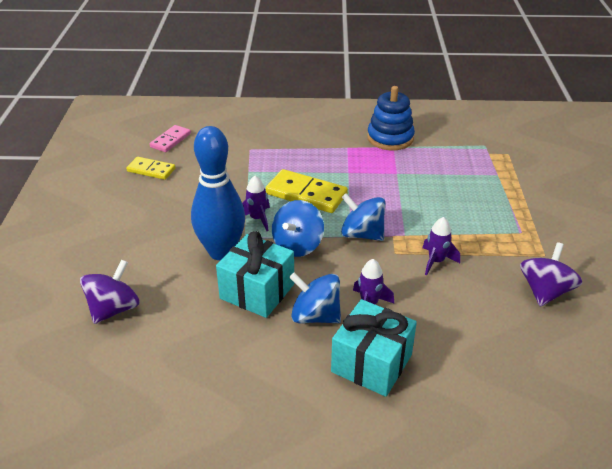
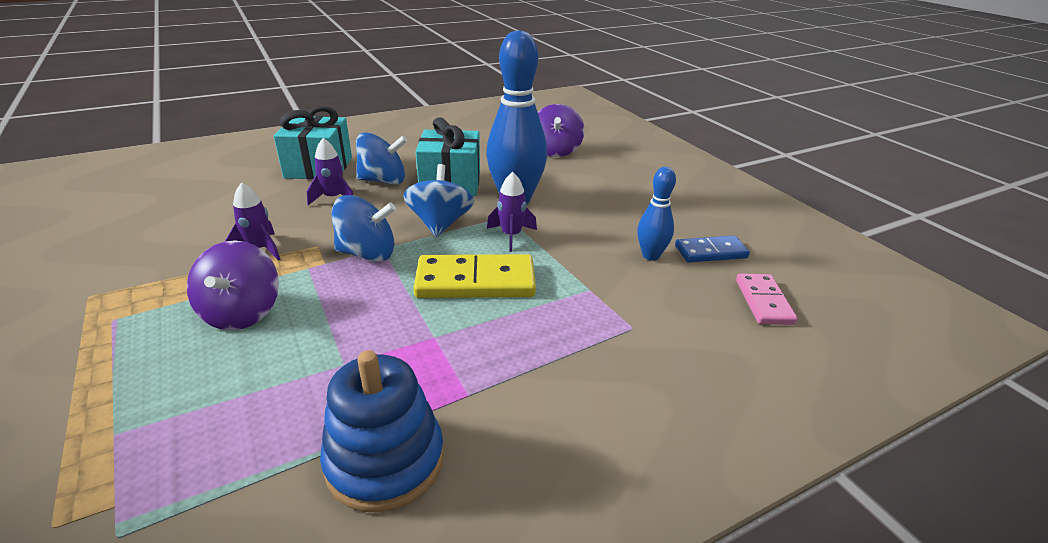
camera: 150 degrees right, 5 degrees down
yellow domino [126,157,175,180] -> blue domino [675,236,750,263]
purple spinning top [520,242,582,307] -> purple spinning top moved to [187,240,279,330]
none -> blue bowling pin [637,167,676,261]

